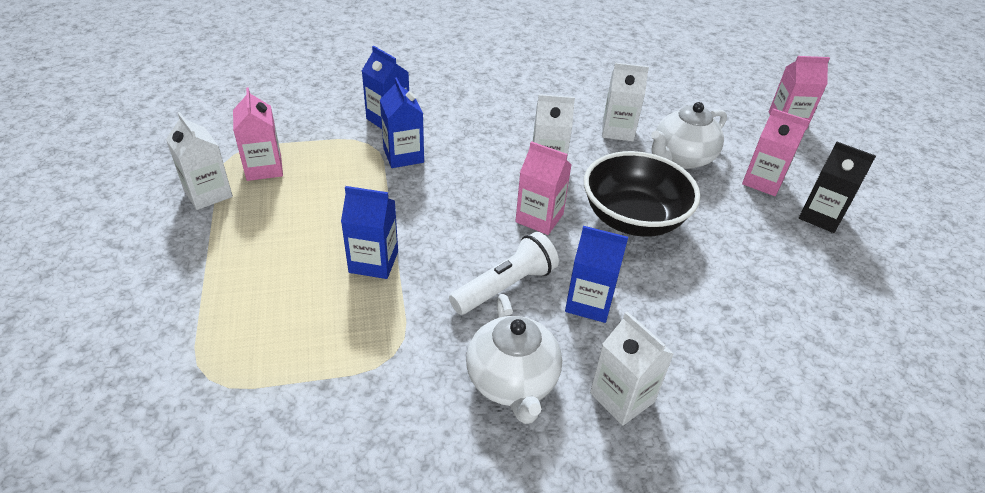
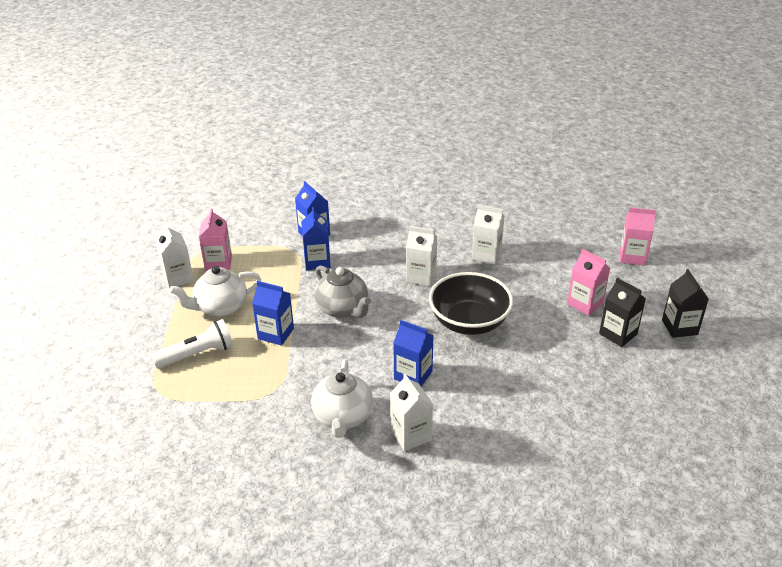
camera: 15 degrees right, 5 degrees down
white flashlight [449,232,559,315] -> white flashlight moved to [151,319,233,368]
pink carton [515,141,571,235] -> none
white teapot [651,102,727,169] -> white teapot moved to [169,266,261,317]
none -> grey teapot [314,265,371,318]
none -> black carton [662,269,709,338]

